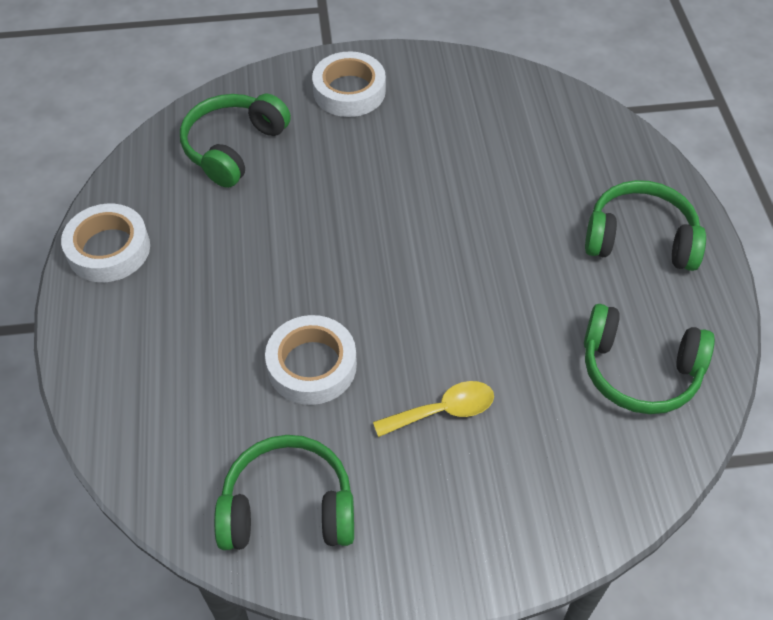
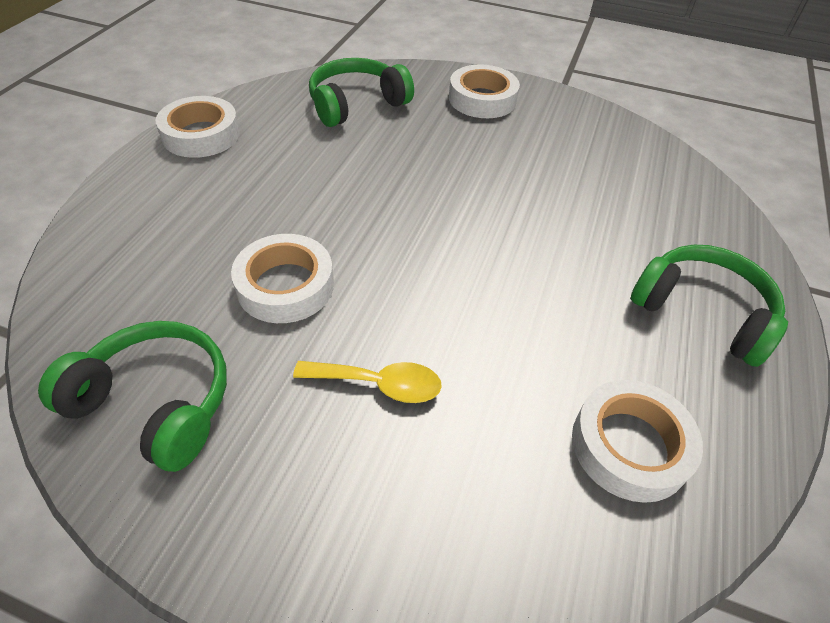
camera: 25 degrees right, 5 degrees down
green headphones [584,304,715,414] -> white tape [572,380,703,503]

